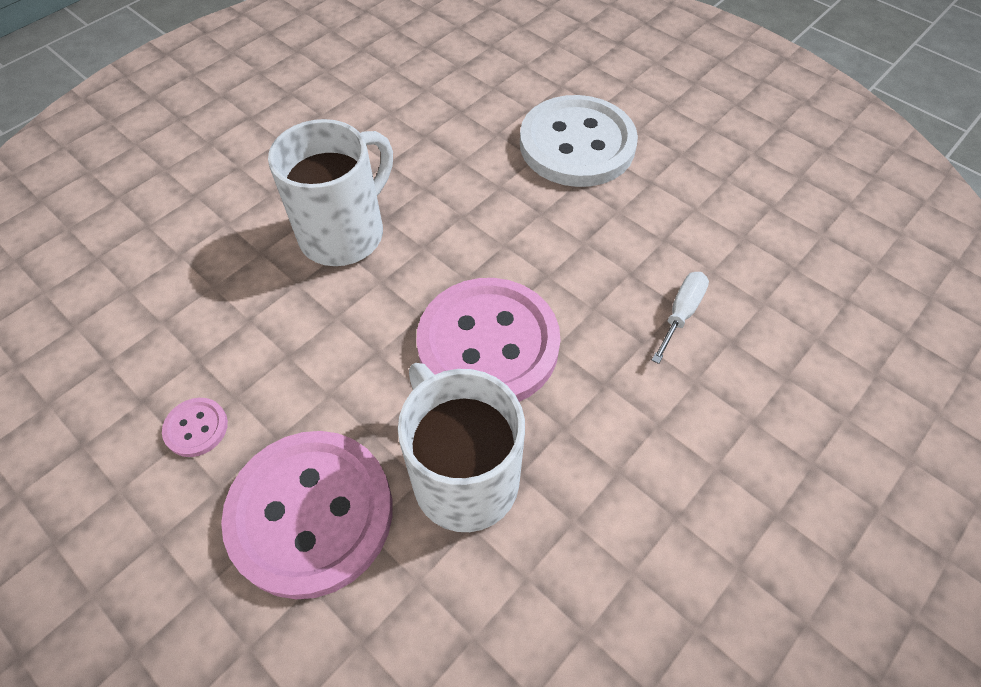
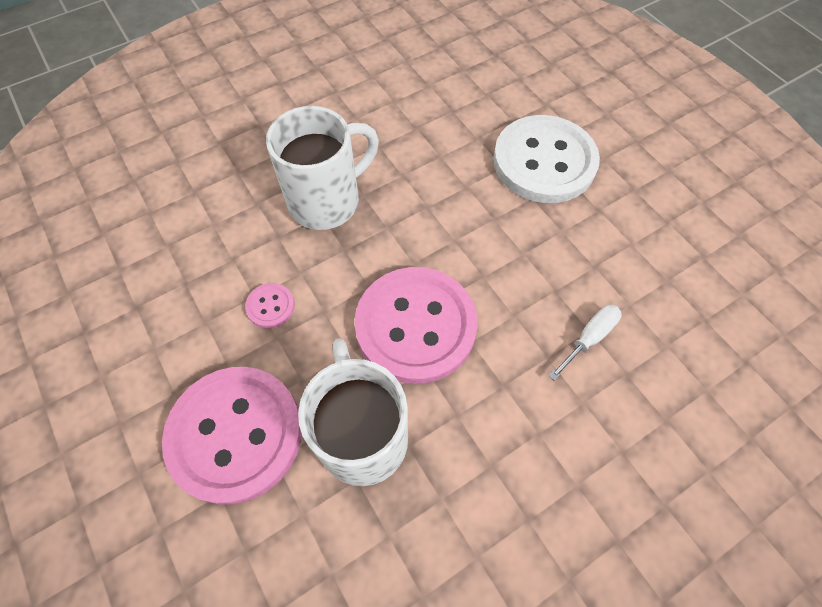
camera: 15 degrees right, 5 degrees up
pink button [162,398,228,457] -> pink button moved to [245,283,295,328]

